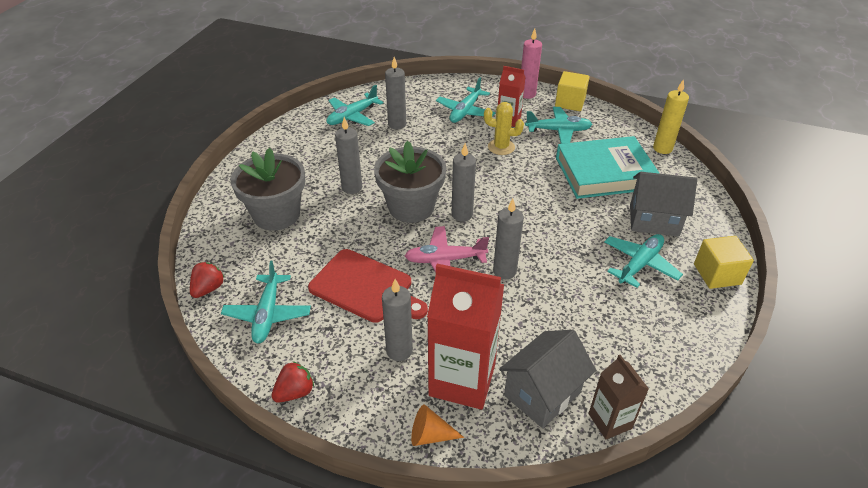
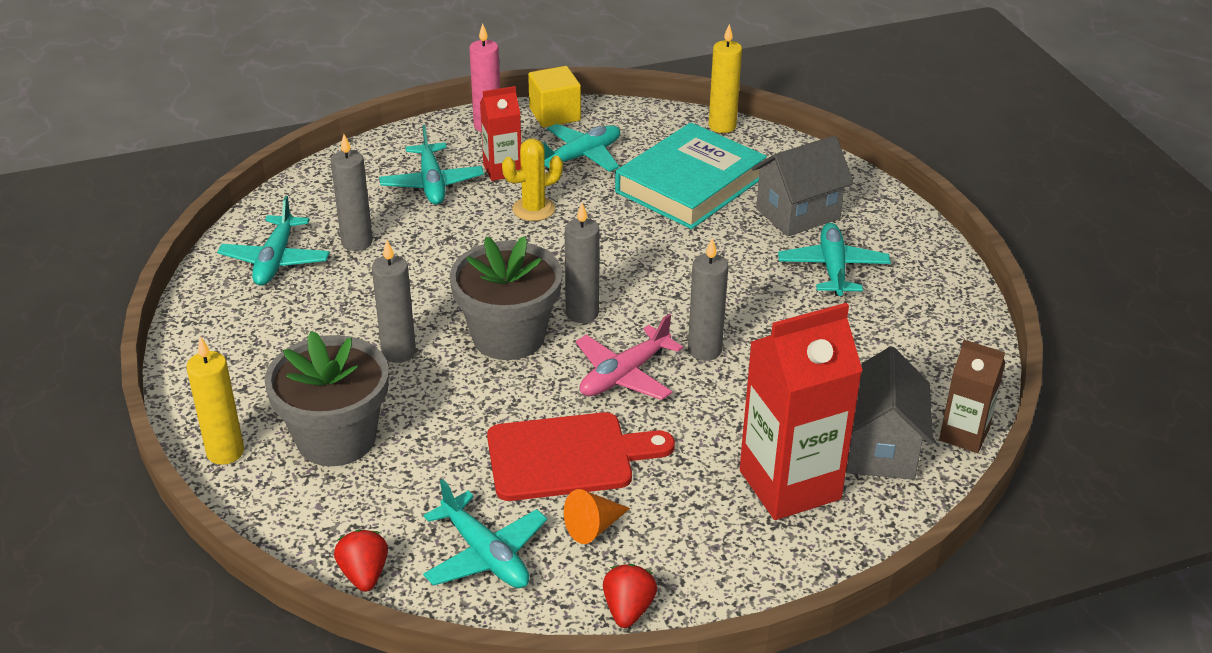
camera: 40 degrees left, 5 degrees down
grey candle [382,279,413,361] -> none
orange cone [411,404,464,446] -> orange cone moved to [564,489,630,544]
yellow cube [694,236,754,289] -> none
none -> yellow candle [187,336,244,465]

